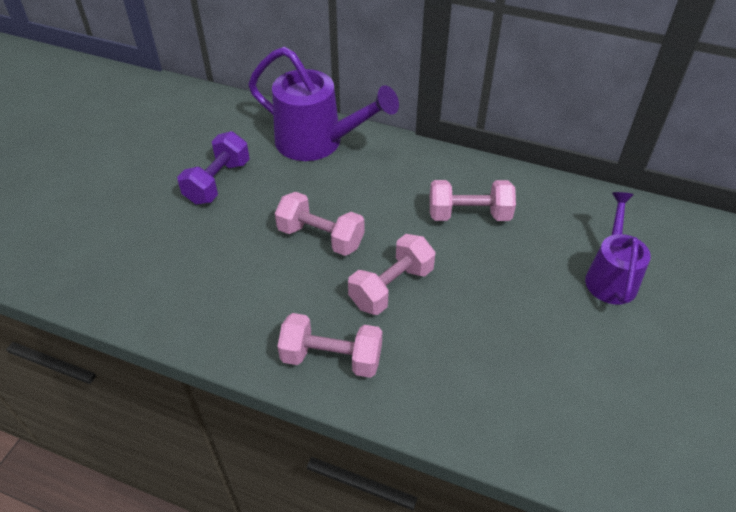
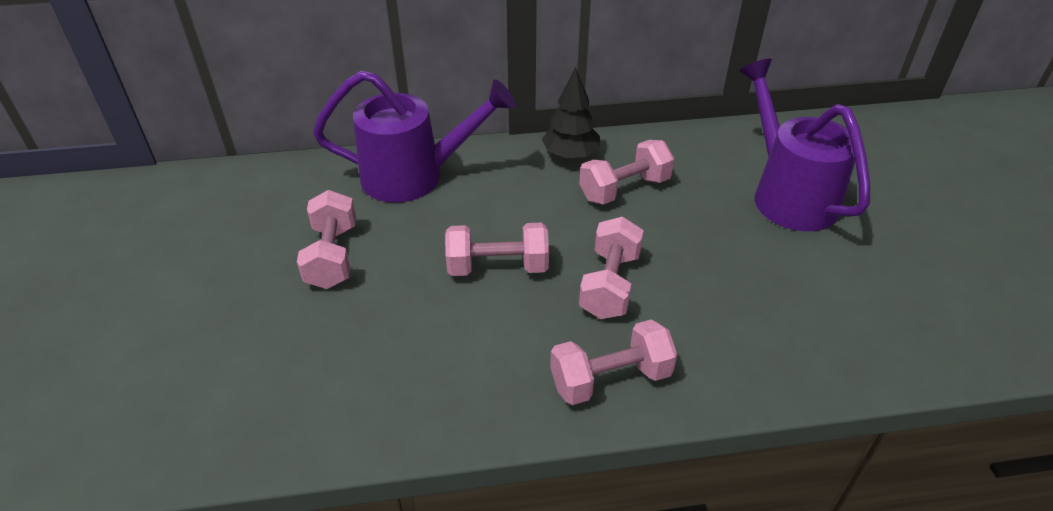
camera: 30 degrees left, 5 degrees down
purple dumbbell [177,131,250,204] -> pink dumbbell [297,190,356,289]
purple watering can [585,192,651,305] -> purple watering can [739,59,870,231], size x1.56
none -> black tree [542,67,600,160]

